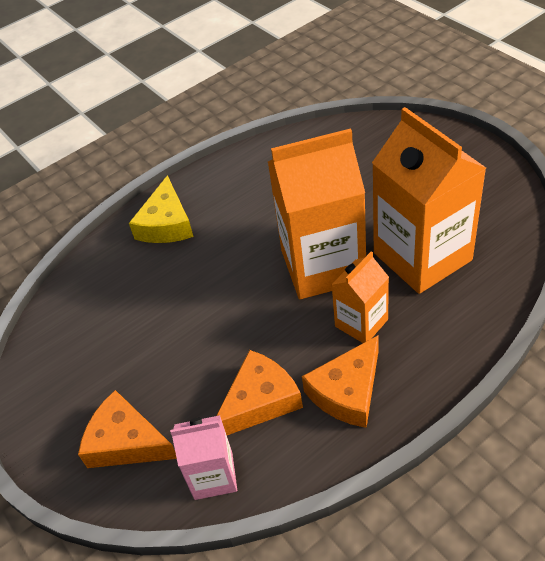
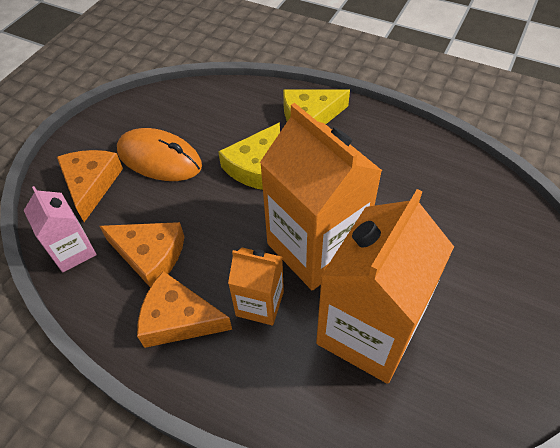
camera: 60 degrees right, 5 degrees up
none -> orange mouse [117,128,202,181]
none -> yellow cheese [218,123,280,190]

